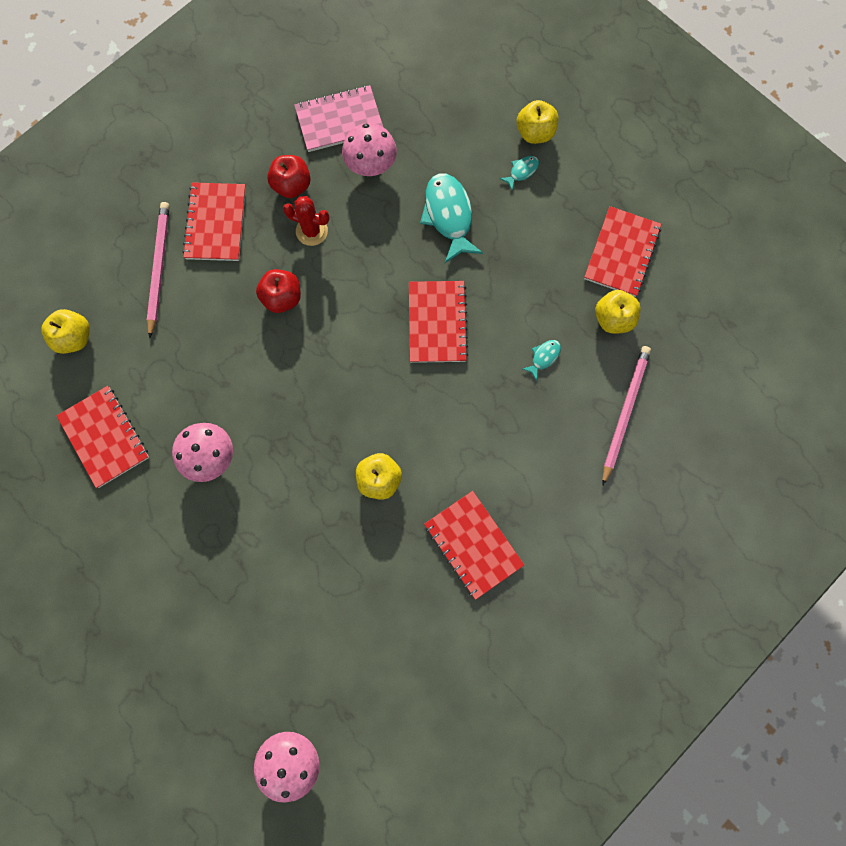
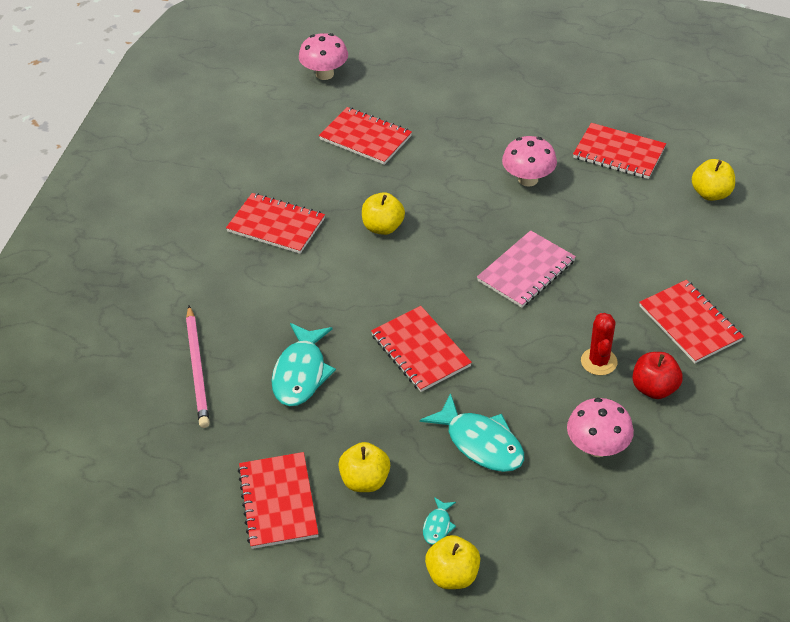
camera: 150 degrees right, 30 degrees down
pink pencil [147,202,170,338] -> none
red apple [256,269,301,313] -> none
red cactus [283,196,329,246] -> red cactus turned 75 degrees counterclockwise [581,313,618,375]
pink notebook [294,85,383,152] -> pink notebook moved to [477,230,576,308]
turquoise fish [523,340,561,381] -> turquoise fish [271,323,336,406], size x2.14
yellow apple [595,290,641,334] -> yellow apple moved to [338,442,390,492]
none -> red notebook [319,107,412,165]

